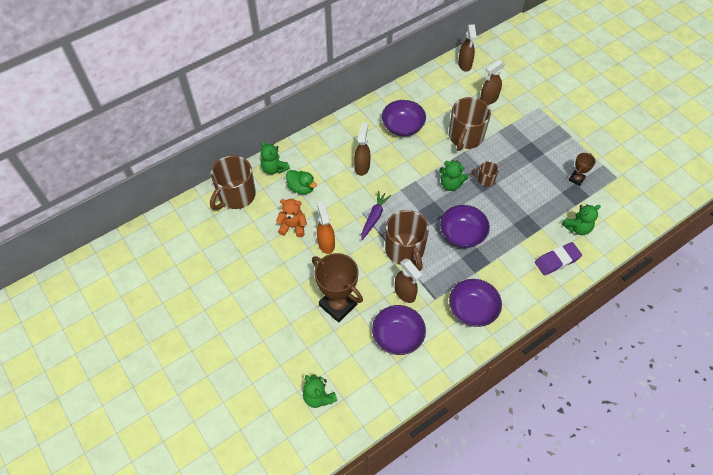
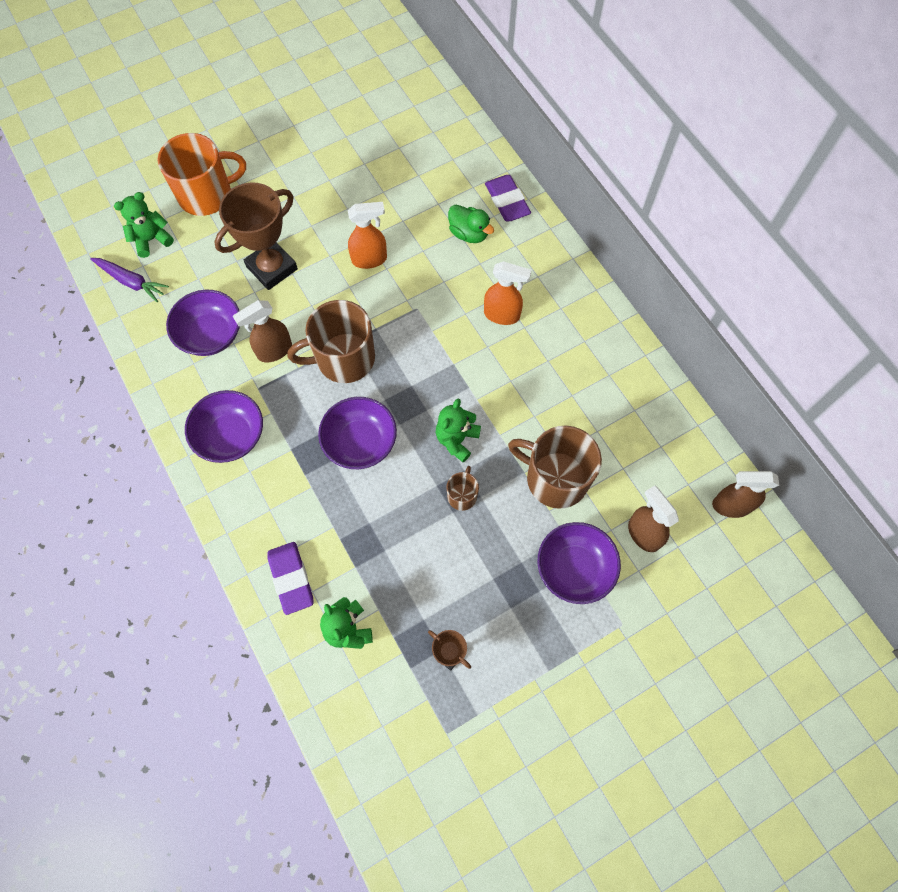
camera: 95 degrees right, 10 degrees up
brown mug [210,155,256,210] -> none
green teddy bear [260,142,290,174] -> purple eraser [485,175,531,221]
orange teddy bear [276,199,307,237] -> none
green duck [286,170,317,194] -> green duck turned 90 degrees counterclockwise [448,205,494,243]
brown spray bottle [354,122,371,176] -> orange spray bottle [484,261,532,325]
purple carrot [361,191,391,240] -> purple carrot moved to [90,258,169,302]
purple bowl [382,100,426,137] -> purple bowl moved to [538,522,621,604]
none -> orange mug [157,133,246,216]

